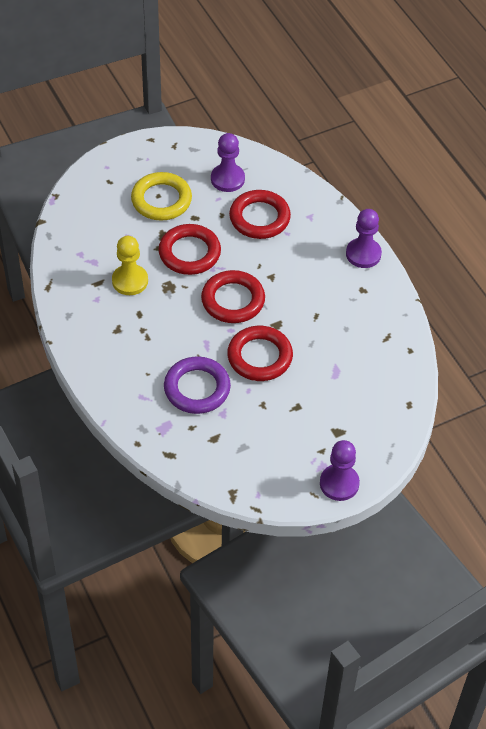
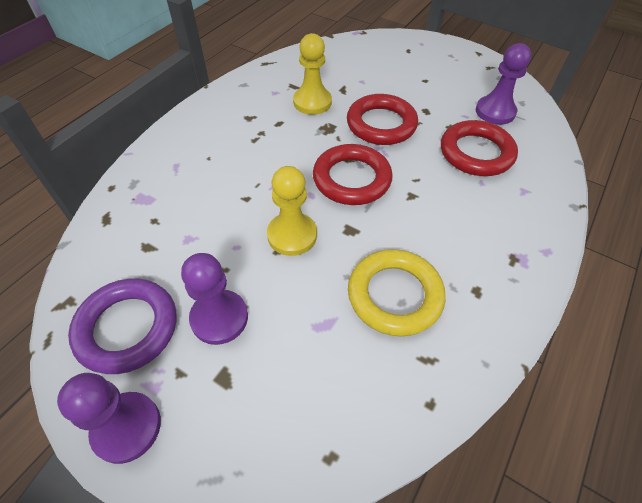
camera: 60 degrees right, 0 degrees up
yellow ring [131,172,192,221] -> yellow ring moved to [348,249,446,336]
purple ring [164,356,231,414] -> purple ring moved to [68,278,176,374]
red ring [227,326,293,381] -> yellow pawn [267,166,317,256]
purple pawn [346,209,382,268] -> purple pawn moved to [181,253,248,345]

